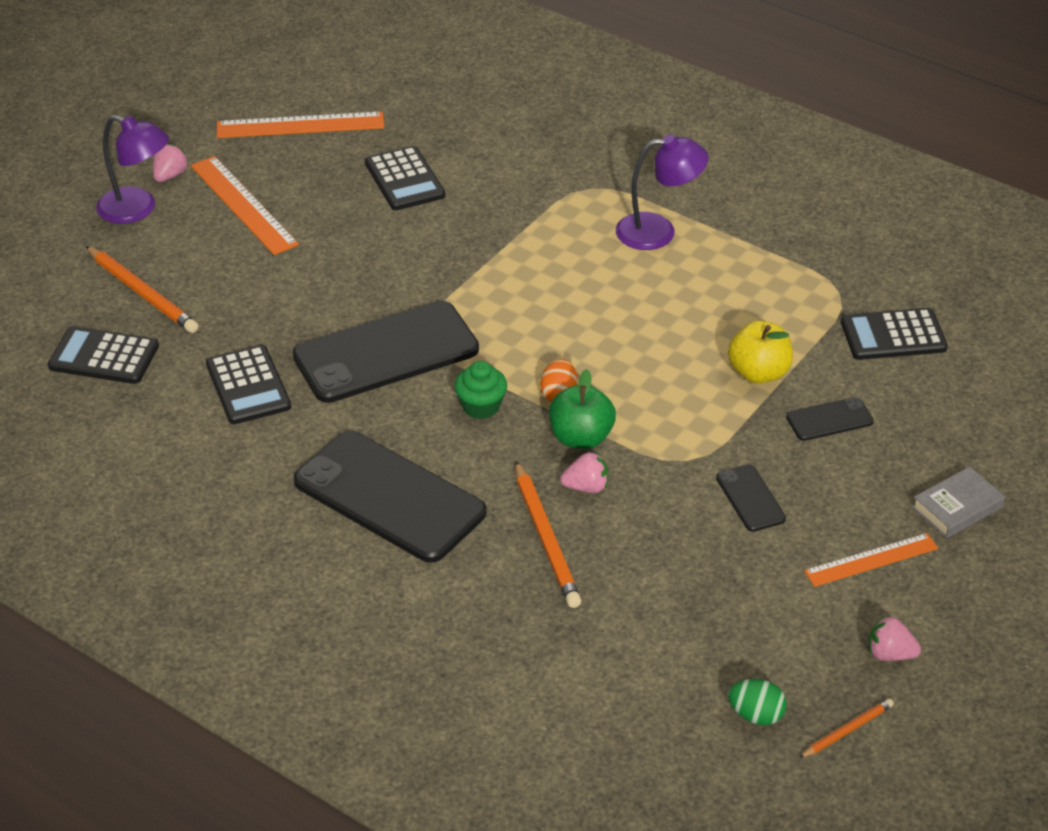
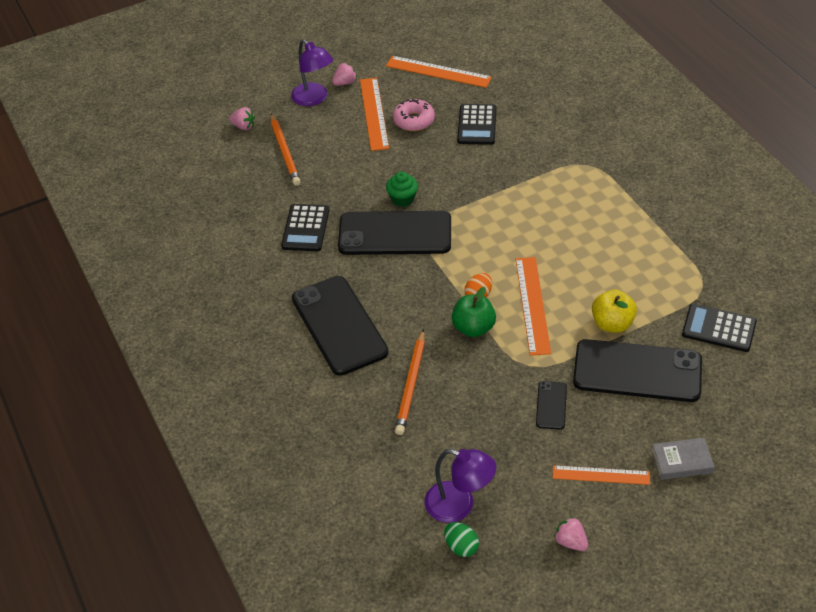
camera: 30 degrees right, 5 degrees up
black calculator [48,326,159,384] -> none
green cupcake [454,361,507,419] -> green cupcake moved to [386,171,418,207]
pink strawberry [560,452,608,493] -> pink strawberry moved to [229,107,255,130]
purple lamp [616,134,709,250] -> purple lamp moved to [424,449,496,523]
black phone [786,397,874,441] -> black phone [573,339,702,402], size x2.22
orange pencil [799,699,894,758] -> none
none -> pink donut [393,99,435,131]
none -> orange ruler [515,257,551,356]

